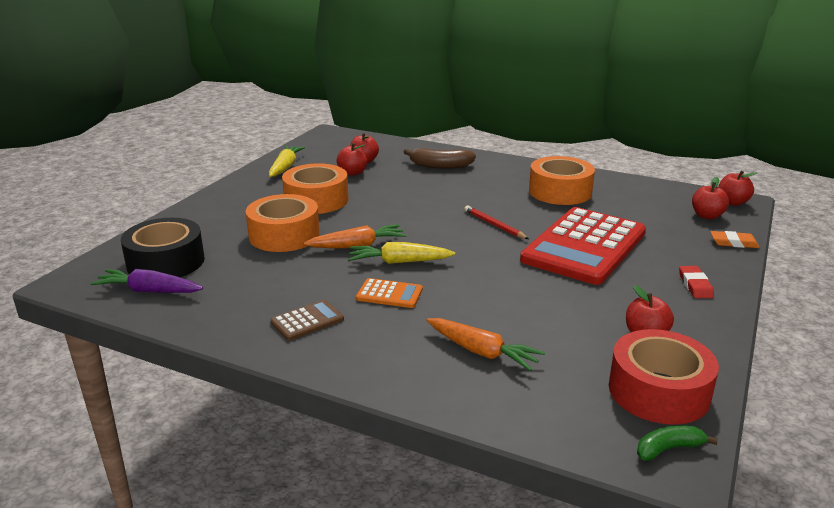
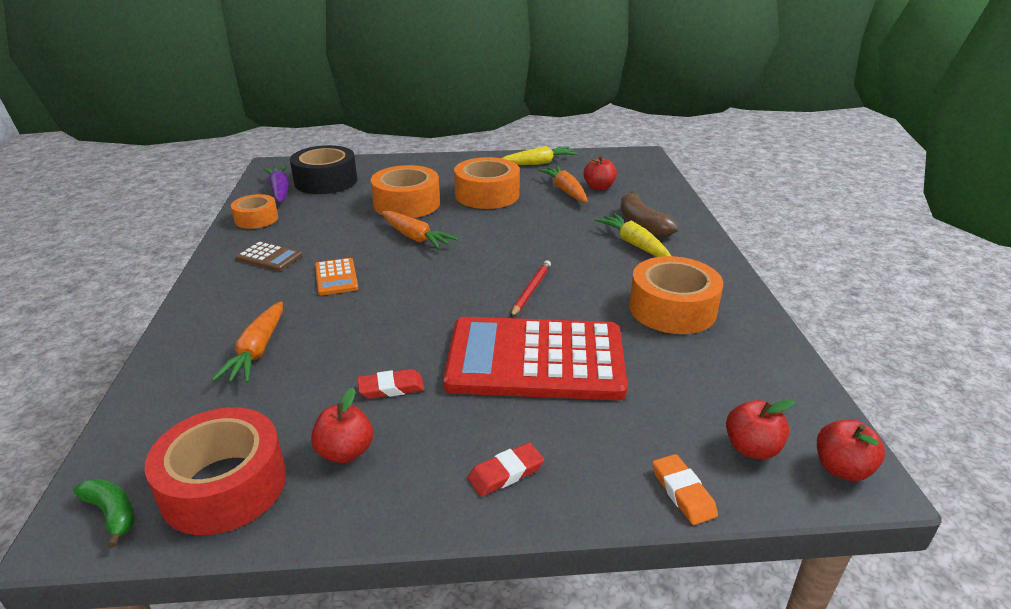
camera: 60 degrees right, 5 degrees up
red apple [336,143,367,175] -> orange carrot [538,166,588,203]
yellow carrot [348,242,455,264] -> yellow carrot moved to [594,213,671,257]
none -> orange tape [231,194,278,229]
none -> red eraser [357,369,425,399]

